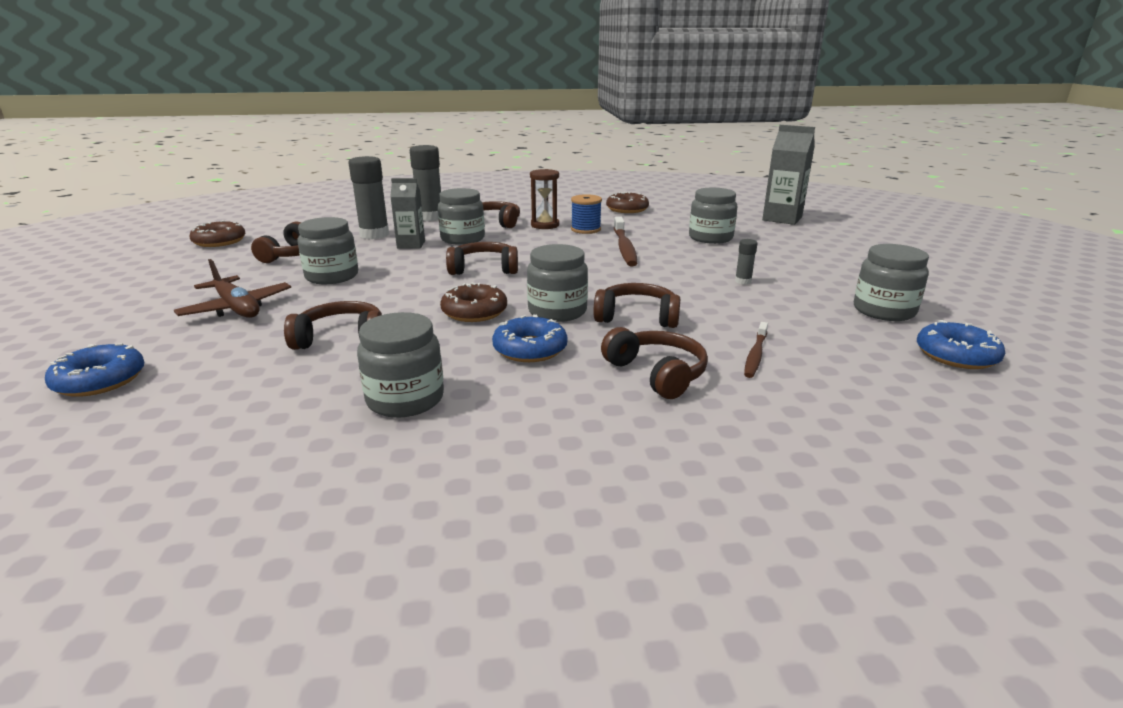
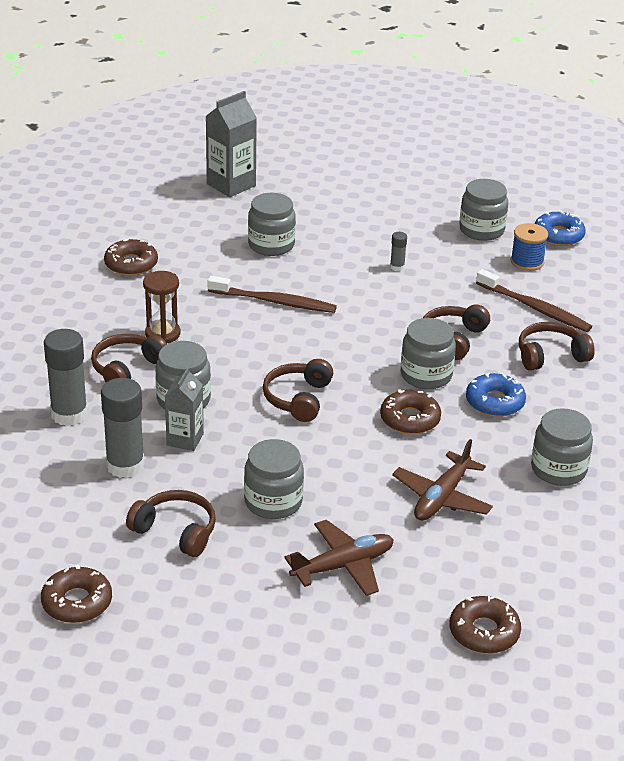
camera: 75 degrees left, 10 degrees up
blue donut [45,343,145,397] -> brown donut [450,596,521,654]
brown headphones [284,301,382,350] -> brown plane [392,439,493,521]
blue spool [571,194,602,234] -> blue spool moved to [511,223,548,271]
brown toothbrush [744,322,768,378] -> brown toothbrush [476,269,592,332], size x1.67

